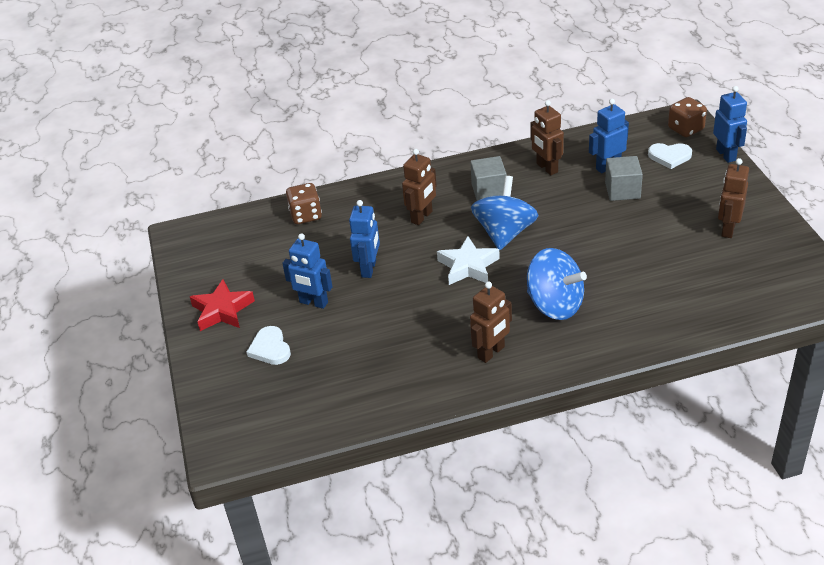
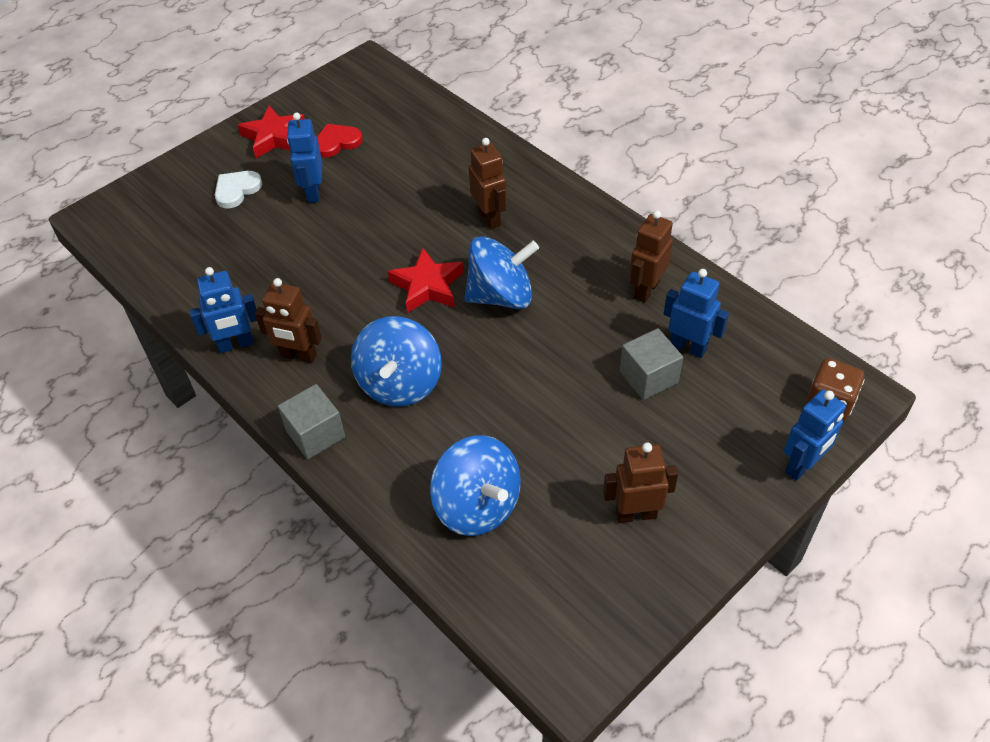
camera: 60 degrees right, 10 degrees up
brown dice [286,183,322,224] -> none
blue robot [349,200,380,278] -> blue robot moved to [189,267,257,353]
brown robot [402,149,437,225] -> brown robot turned 120 degrees counterclockwise [469,138,507,229]
white star [437,236,500,285] -> red star [387,248,464,313]
grey cube [470,156,507,201] -> grey cube moved to [278,384,345,459]
white heart [648,143,692,169] -> none
none -> red heart [317,124,363,158]
none -> blue spinning top [430,435,521,536]

